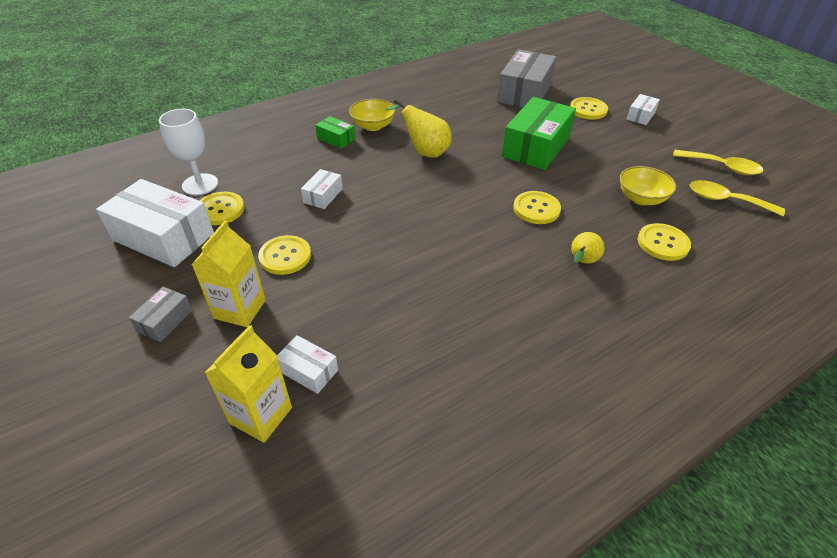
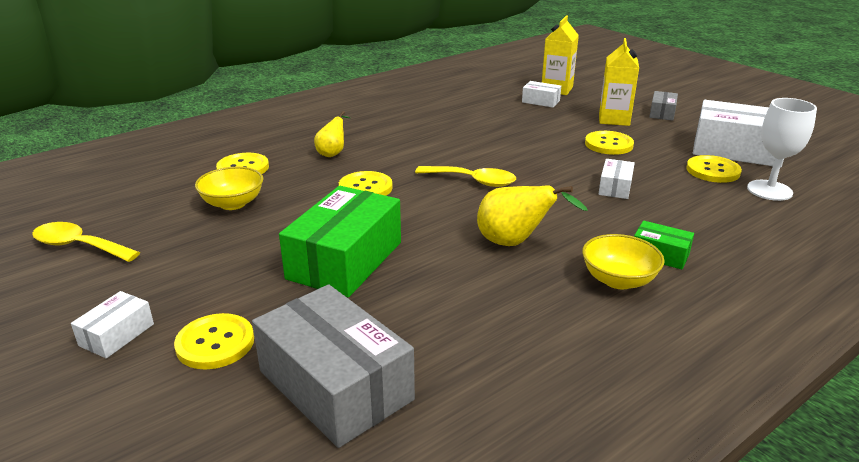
camera: 175 degrees right, 15 degrees down
grey box [497,49,557,107] -> grey box turned 60 degrees counterclockwise [252,284,415,448]
yellow spoon [690,180,785,216] -> yellow spoon moved to [415,166,516,187]

